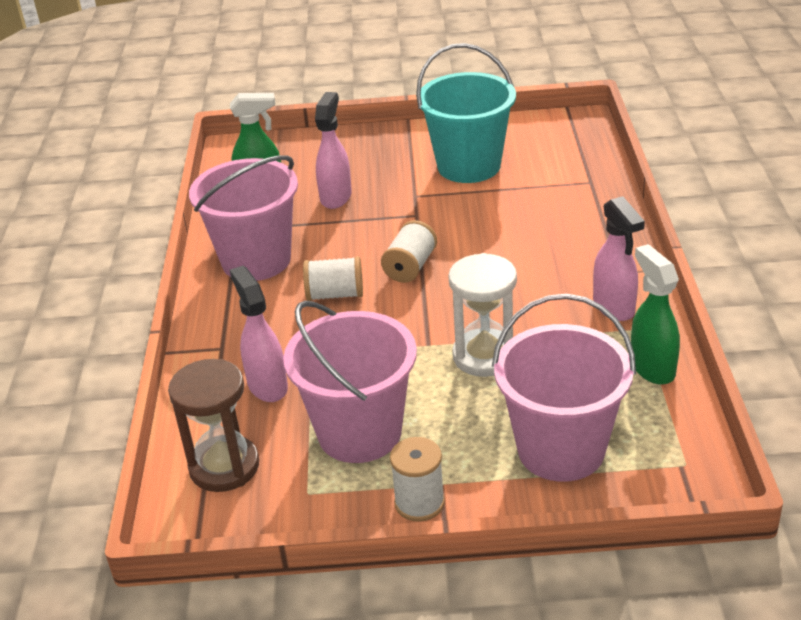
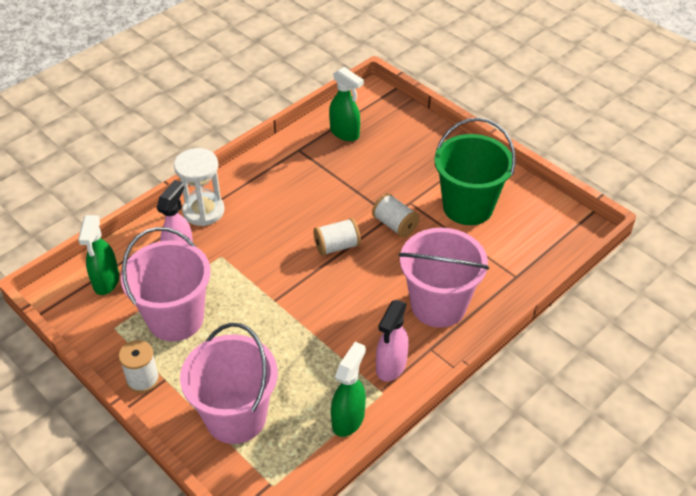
camera: 45 degrees right, 10 degrees up
brown hourglass [168,359,259,492] -> green spray bottle [78,215,119,295]
pink bucket [189,155,298,281] -> pink bucket moved to [399,228,489,328]
white spool [303,256,363,301] -> white spool moved to [372,193,420,238]
pink spray bottle [315,92,352,209] -> none
turquoise bucket [416,43,516,183] -> green bucket [434,118,516,225]
white hourglass [448,253,517,377] -> white hourglass moved to [174,148,225,226]

